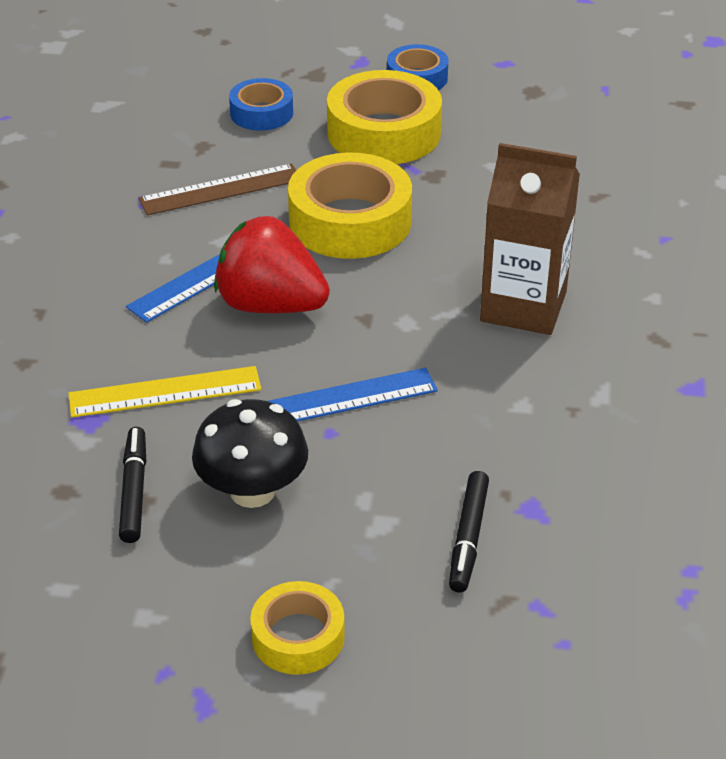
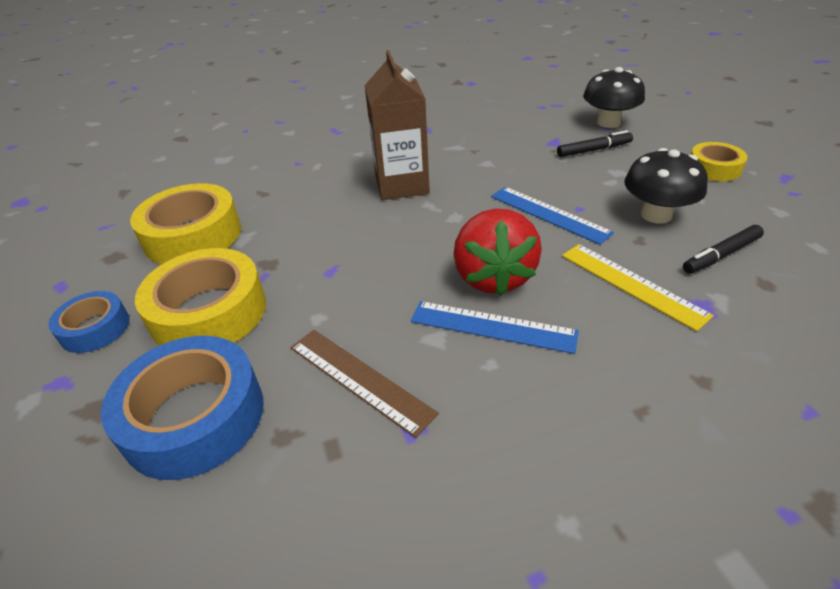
camera: 115 degrees left, 0 degrees up
blue tape [229,78,293,131] -> blue tape [101,336,264,480], size x1.77
yellow tape [288,153,412,259] -> yellow tape moved to [130,183,241,264]
none -> black mushroom [583,67,645,128]

